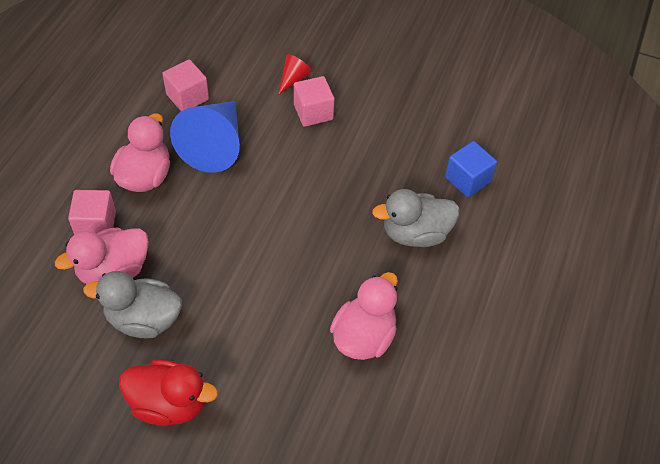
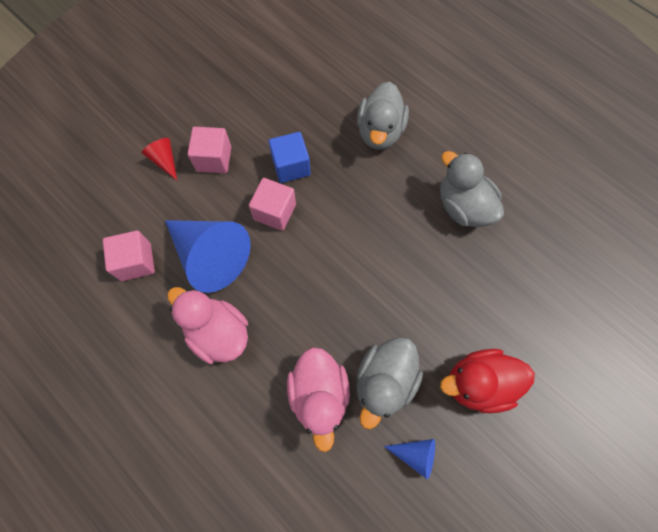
camera: 65 degrees left, 15 degrees up
pink cube [68,190,116,235] -> pink cube moved to [249,178,296,231]
red duck [119,359,218,426] -> red duck turned 135 degrees counterclockwise [440,349,535,414]
pink duck [330,272,398,360] -> grey duck [440,151,504,227]
blue cube [445,141,497,197] -> blue cube moved to [269,132,311,183]
none -> blue cone [384,439,435,479]

